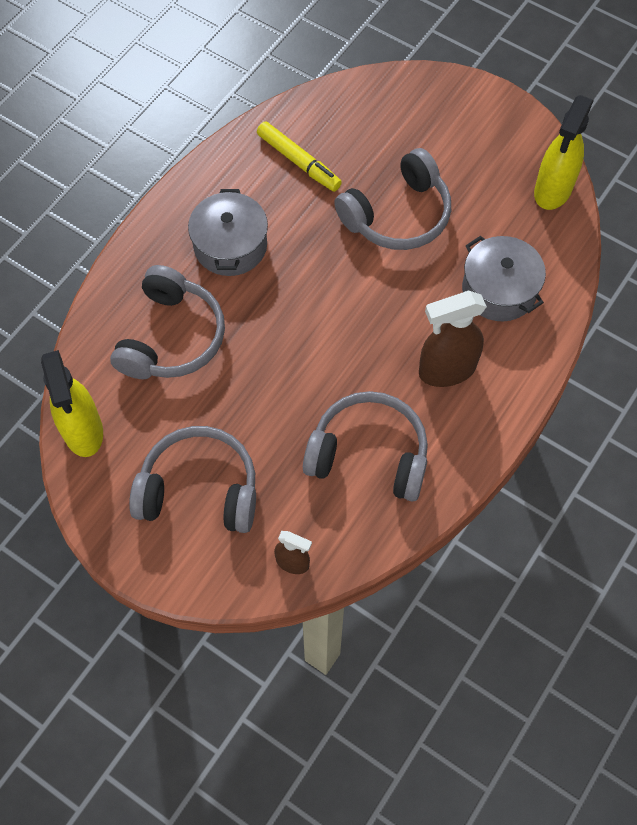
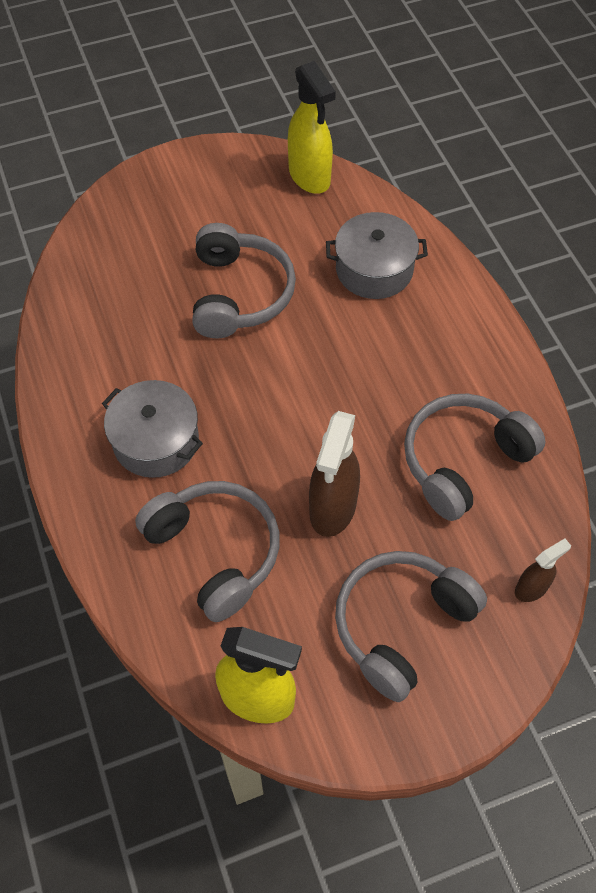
camera: 55 degrees left, 5 degrees down
yellow marker [257,121,342,192] -> none
brown spray bottle [419,291,487,387] -> brown spray bottle moved to [309,411,360,537]

